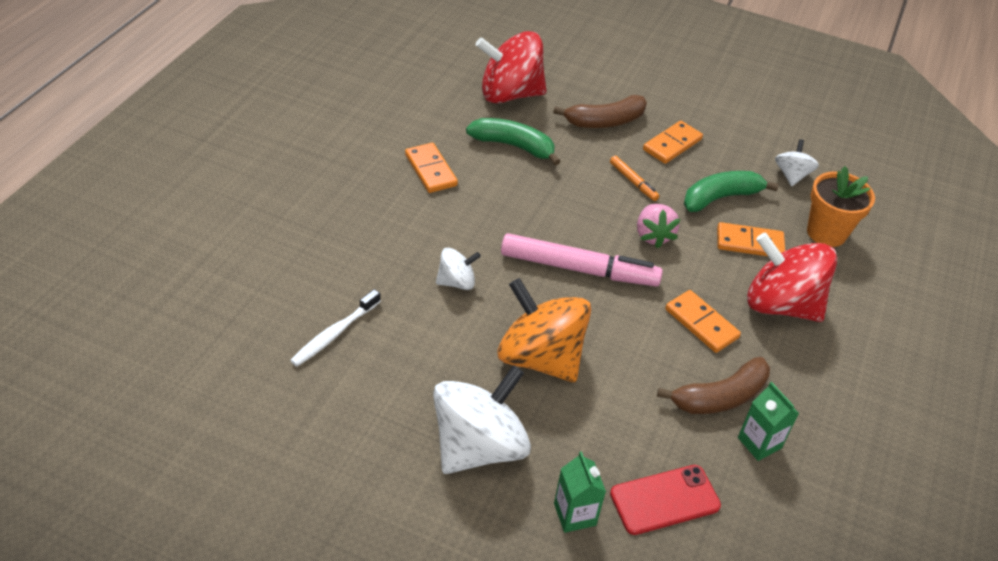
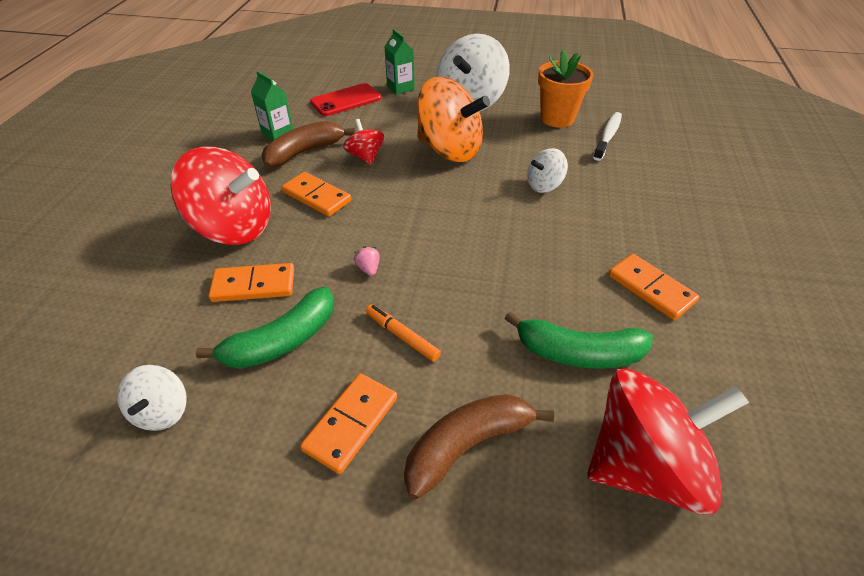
camera: 170 degrees right, 0 degrees up
pink marker [501,233,663,287] -> none
pink strawberry [637,204,680,248] -> pink strawberry [354,246,380,276], size x0.53
orange flower pot [807,166,875,247] -> orange flower pot moved to [538,49,593,128]
none -> red spinning top [343,119,384,165]

